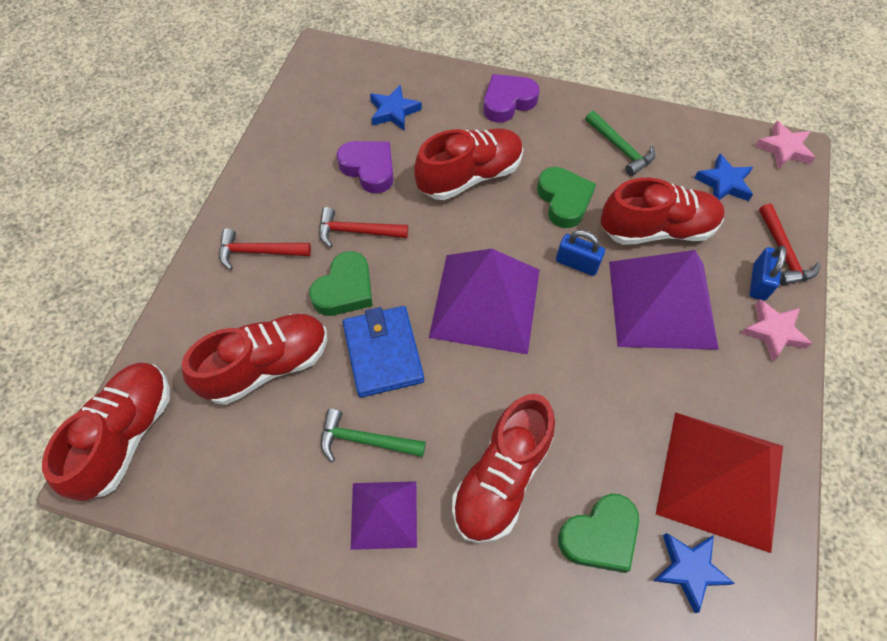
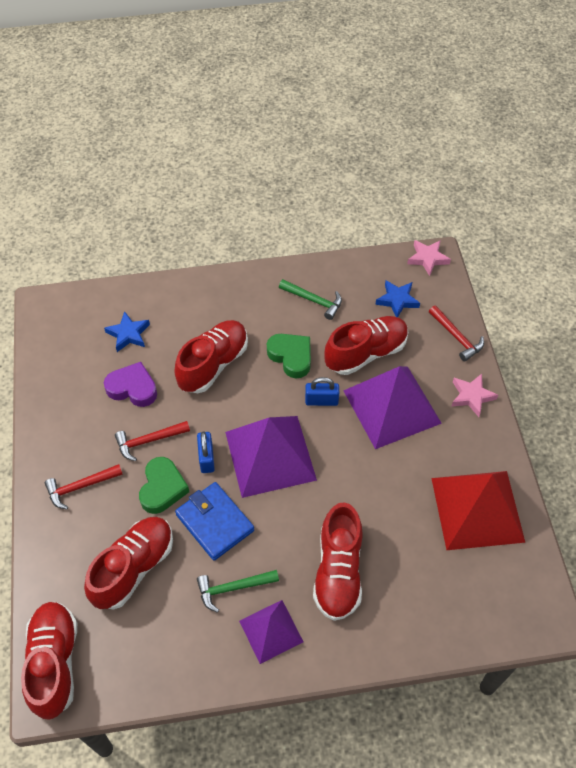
camera: 25 degrees left, 5 degrees down
purple heart [483,74,540,123] -> none
green heart [558,494,639,573] -> none
blue star [653,533,735,613] -> none
blue padlock [750,246,786,301] -> blue padlock moved to [197,431,215,473]

